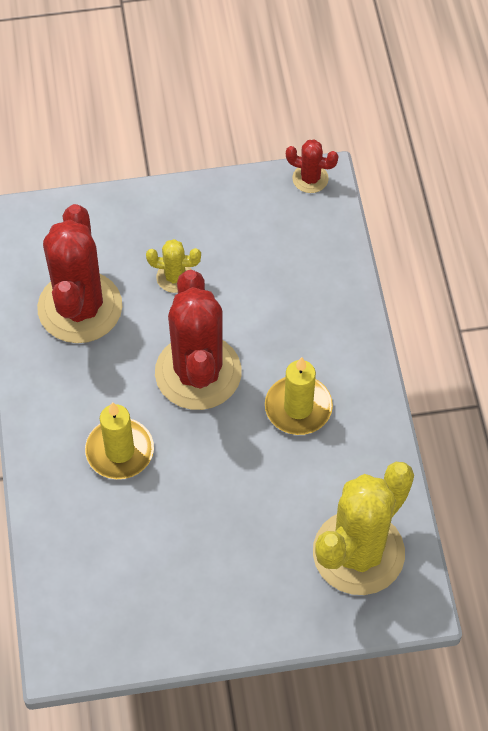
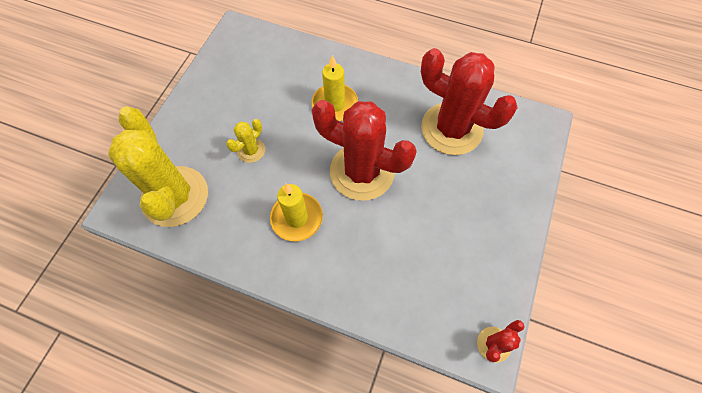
camera: 120 degrees right, 5 degrees up
yellow cactus [146,239,201,293] -> yellow cactus moved to [226,119,265,163]

